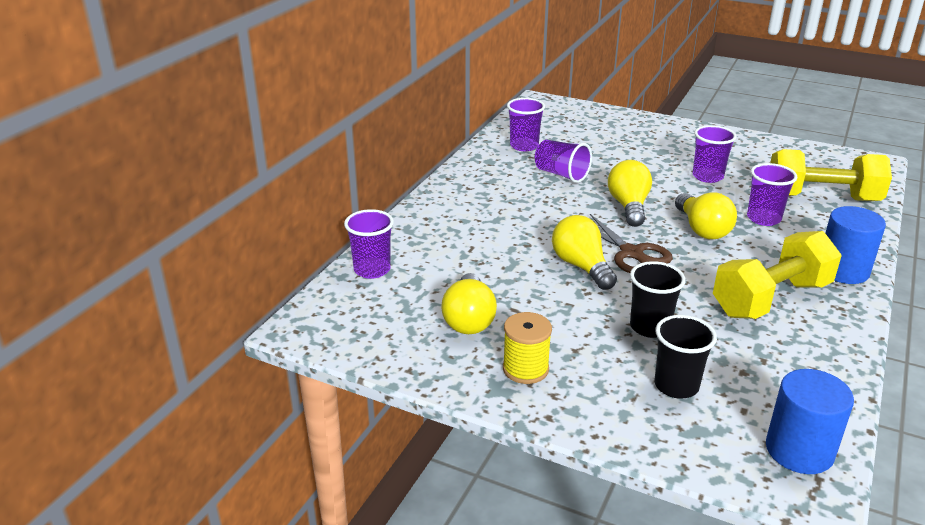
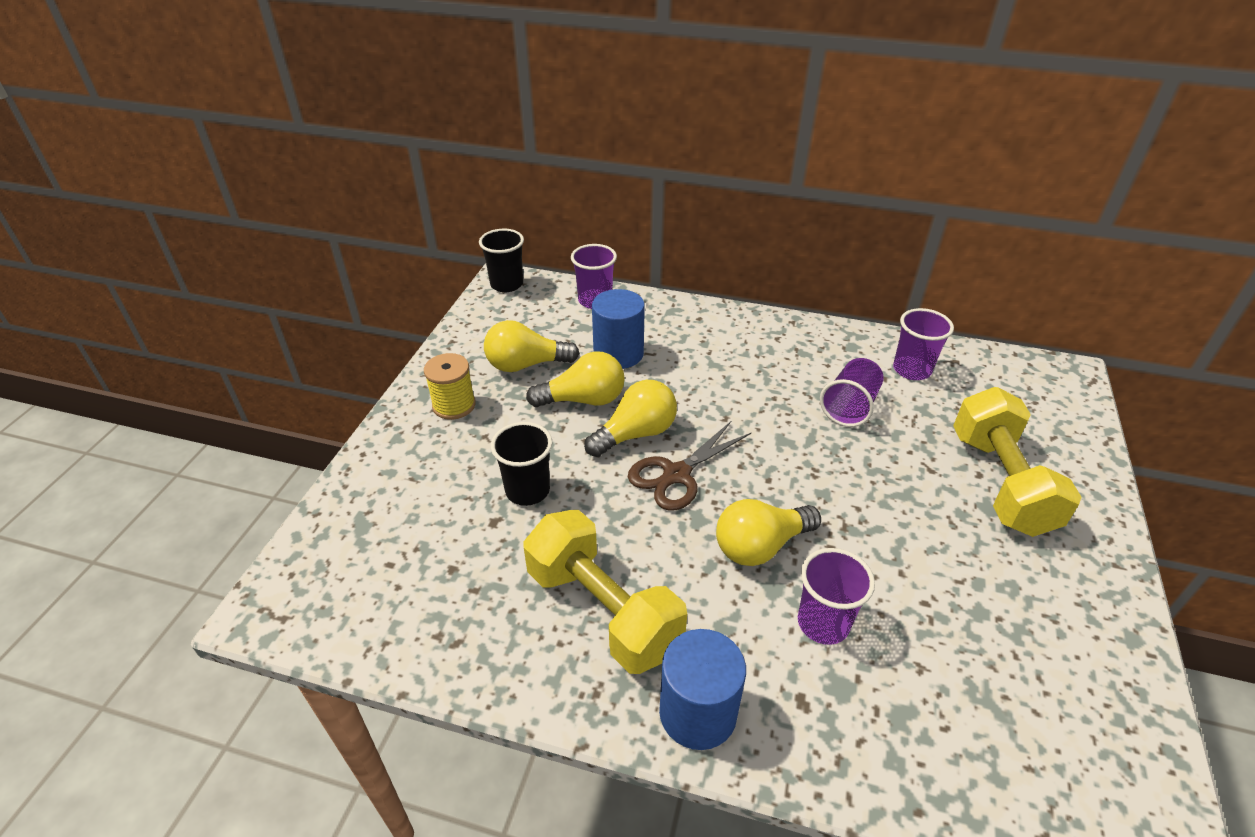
camera: 80 degrees right, 10 degrees up
yellow light bulb [608,160,652,227] -> yellow light bulb moved to [526,351,625,407]
black cup [655,315,717,399] -> black cup moved to [479,229,524,292]
purple cup [693,125,737,183] -> none
blue cylinder [766,369,854,474] -> blue cylinder moved to [592,289,645,369]
yellow dumbbell [770,149,892,201] -> yellow dumbbell moved to [953,387,1082,537]

